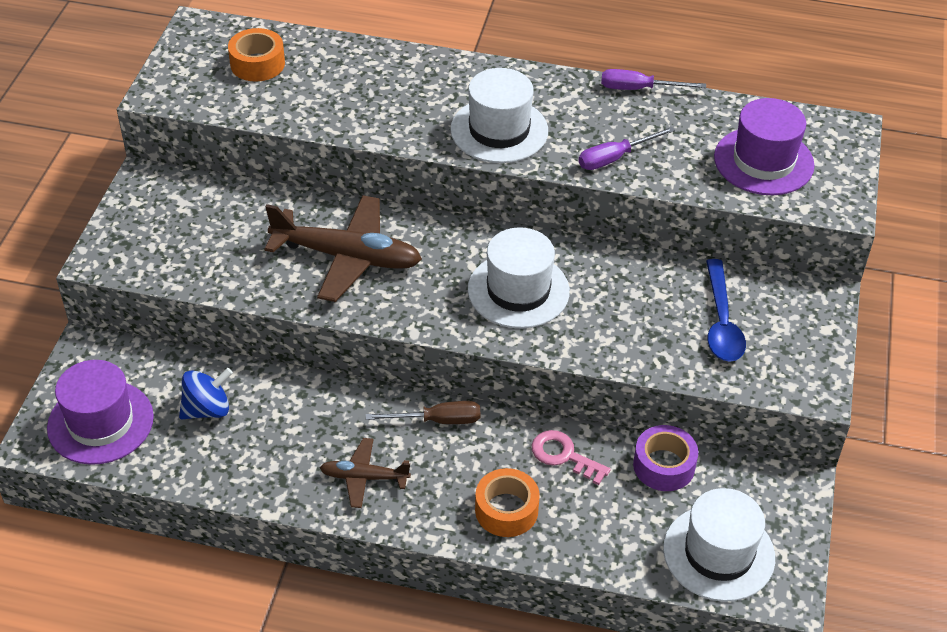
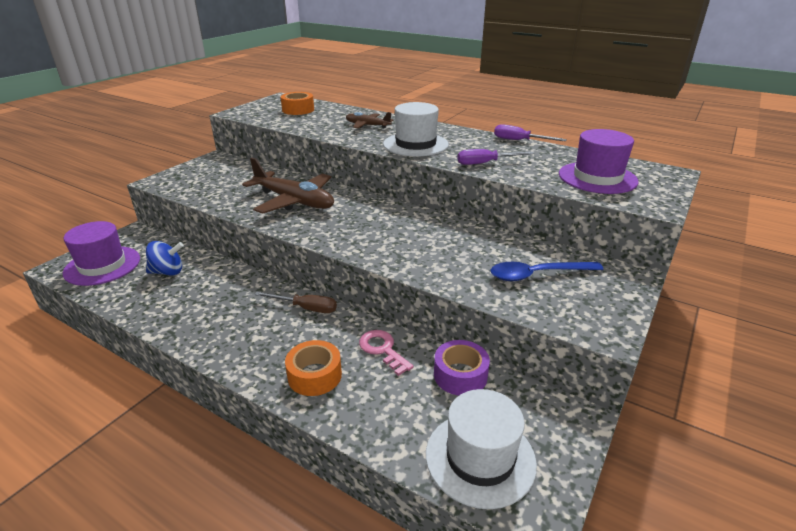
camera: 20 degrees right, 15 degrees down
brown plane [320,438,411,508] -> brown plane moved to [346,112,393,128]
white hat [468,227,570,328] -> none
blue spoon [706,259,746,362] -> blue spoon turned 60 degrees clockwise [491,262,603,281]

